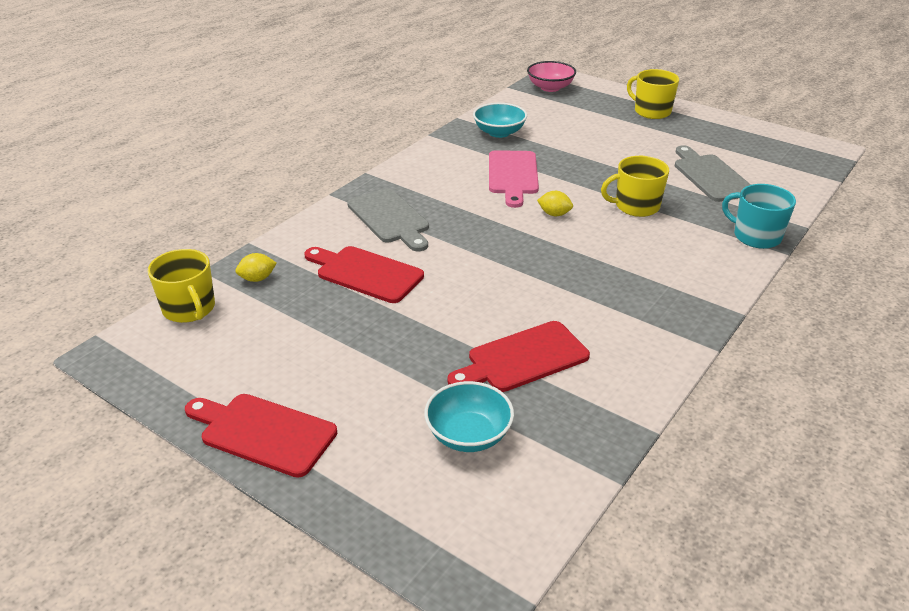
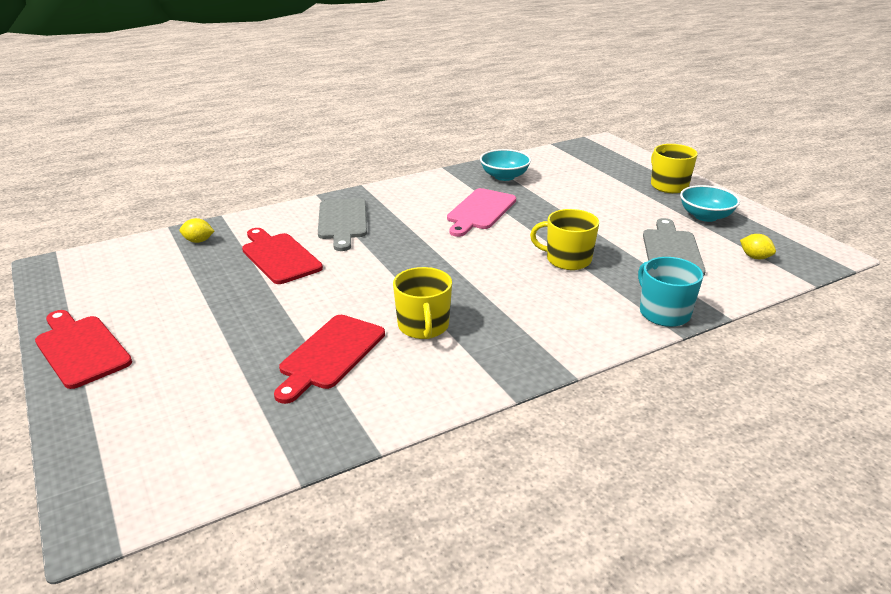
camera: 25 degrees right, 5 degrees down
yellow mug [148,249,215,323] -> yellow mug moved to [393,267,452,339]
turquoise bowl [424,381,514,452] -> turquoise bowl moved to [680,185,740,222]
red cutting board [448,321,590,392] -> red cutting board turned 60 degrees counterclockwise [274,315,385,404]
pink bowl [527,61,576,92] -> none
yellow lemon [537,191,573,216] -> yellow lemon moved to [740,234,776,259]

